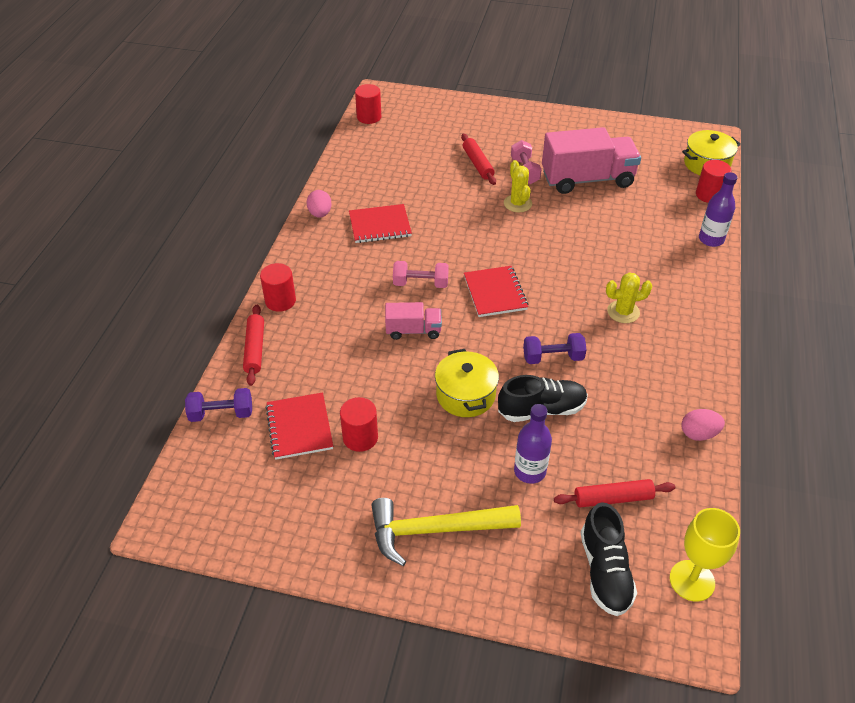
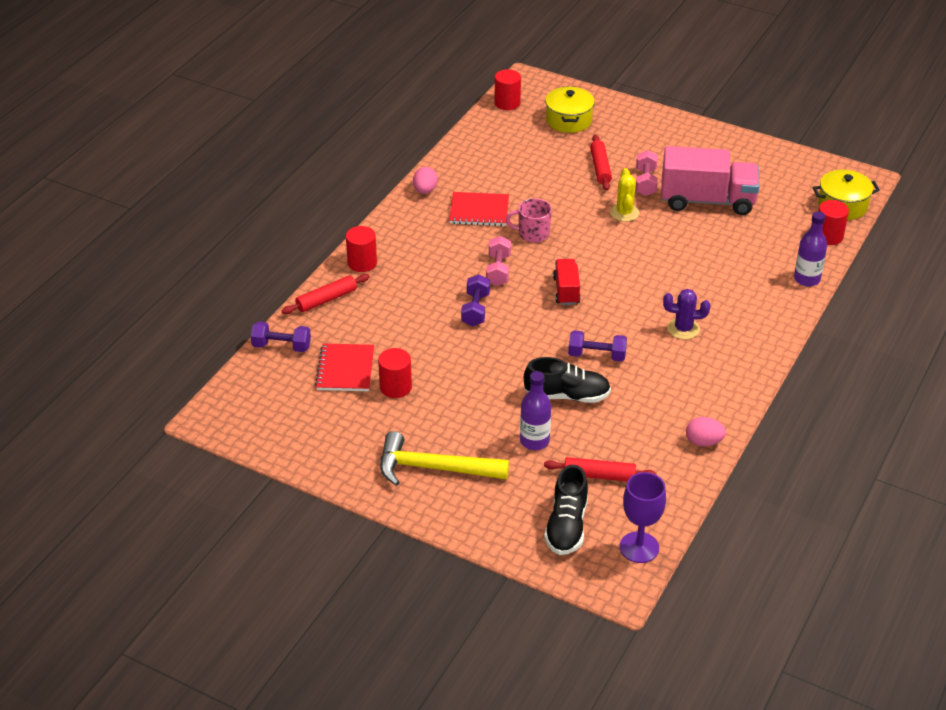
camera: 15 degrees right, 5 degrees down
red rolling pin [243,305,264,386] -> red rolling pin turned 45 degrees clockwise [282,274,370,314]
pink truck [385,302,442,340] -> purple dumbbell [461,274,490,326]
pink dumbbell [393,261,449,288] -> pink dumbbell turned 75 degrees clockwise [486,236,511,286]
yellow pot [435,349,499,417] -> yellow pot moved to [545,86,595,133]
red notebook [464,266,528,317] -> red truck [553,259,581,305]
yellow cactus [606,273,652,323] -> purple cactus [663,289,710,339]
yellow goblet [670,508,740,602] -> purple goblet [620,472,666,563]
none -> pink mug [506,198,552,243]

